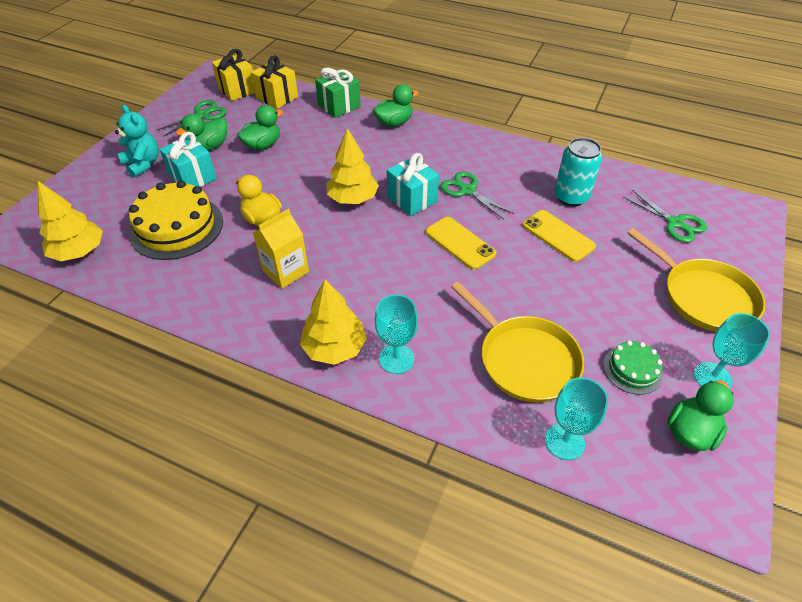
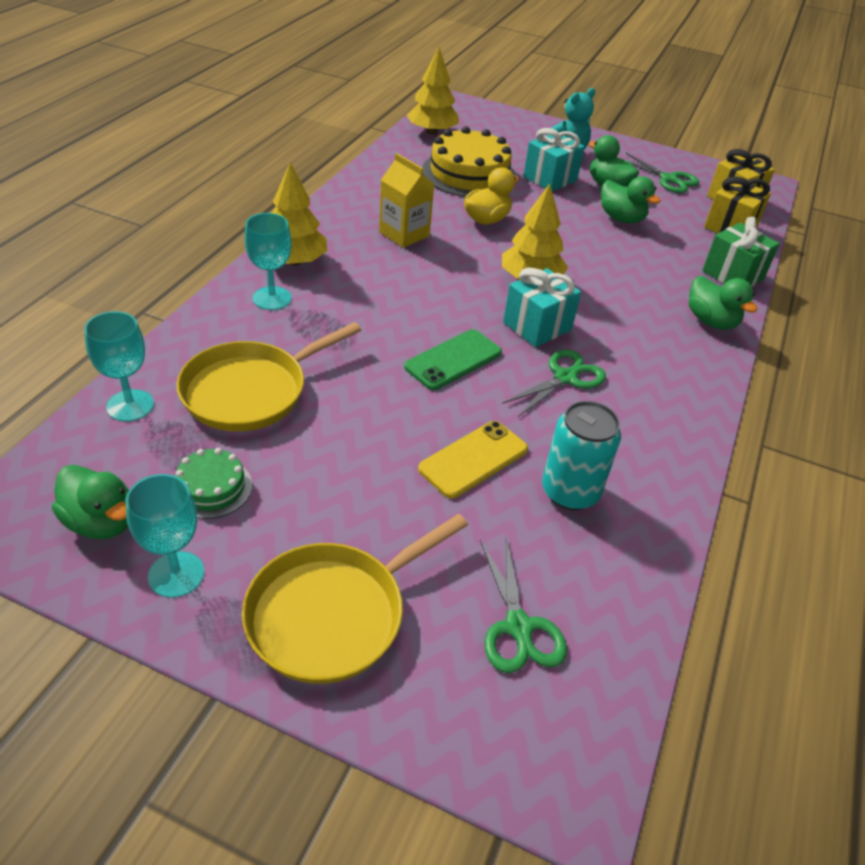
camera: 85 degrees right, 5 degrees down
yellow phone [426,217,496,270] -> green phone [404,329,502,390]
green scissors [623,190,707,243] -> green scissors turned 60 degrees counterclockwise [480,538,567,673]

